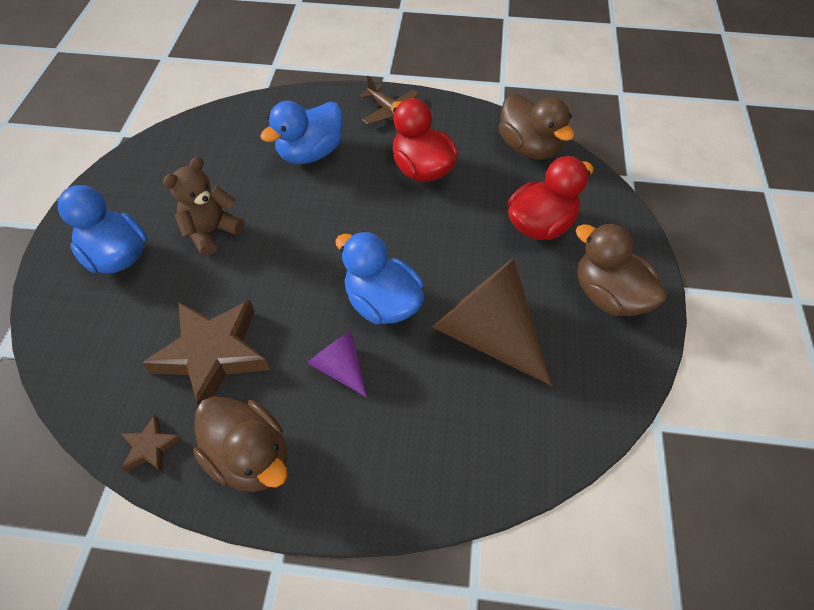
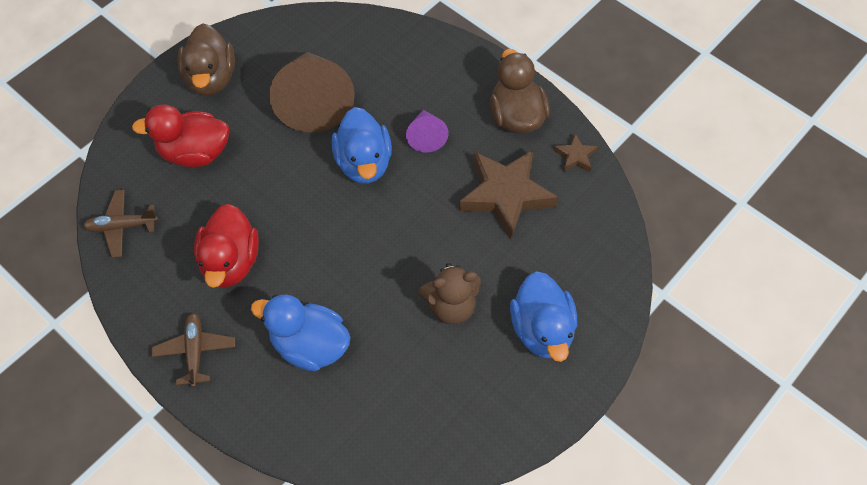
camera: 145 degrees left, 5 degrees up
blue duck [260,101,343,164] -> blue duck turned 150 degrees counterclockwise [251,295,351,371]
brown duck [499,94,574,160] -> brown plane [83,190,158,258]

